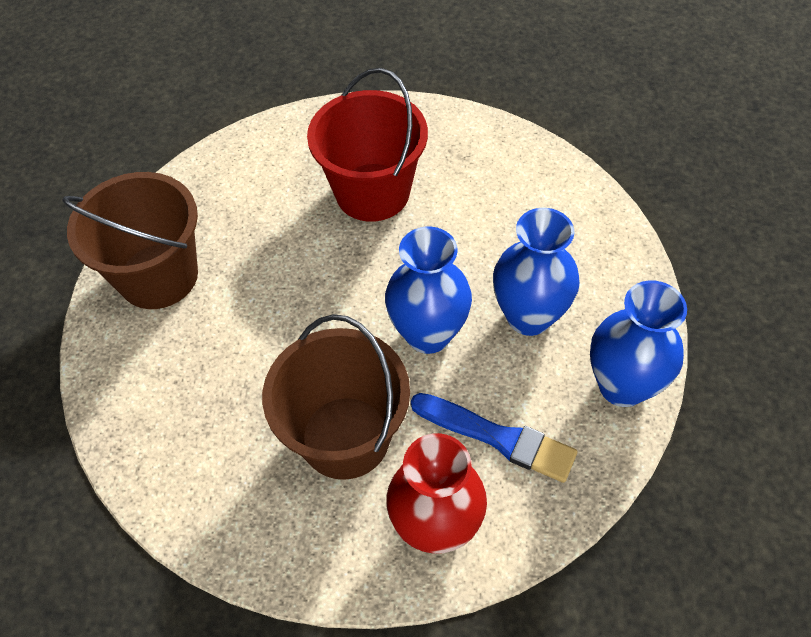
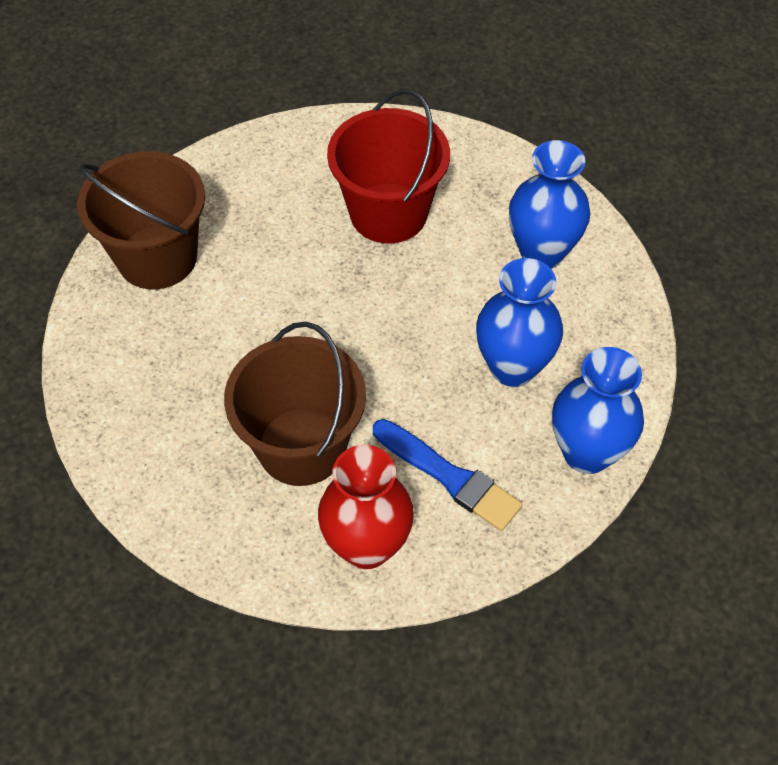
camera: 10 degrees right, 0 degrees up
blue vase [385,227,472,354] -> blue vase moved to [509,140,590,269]

